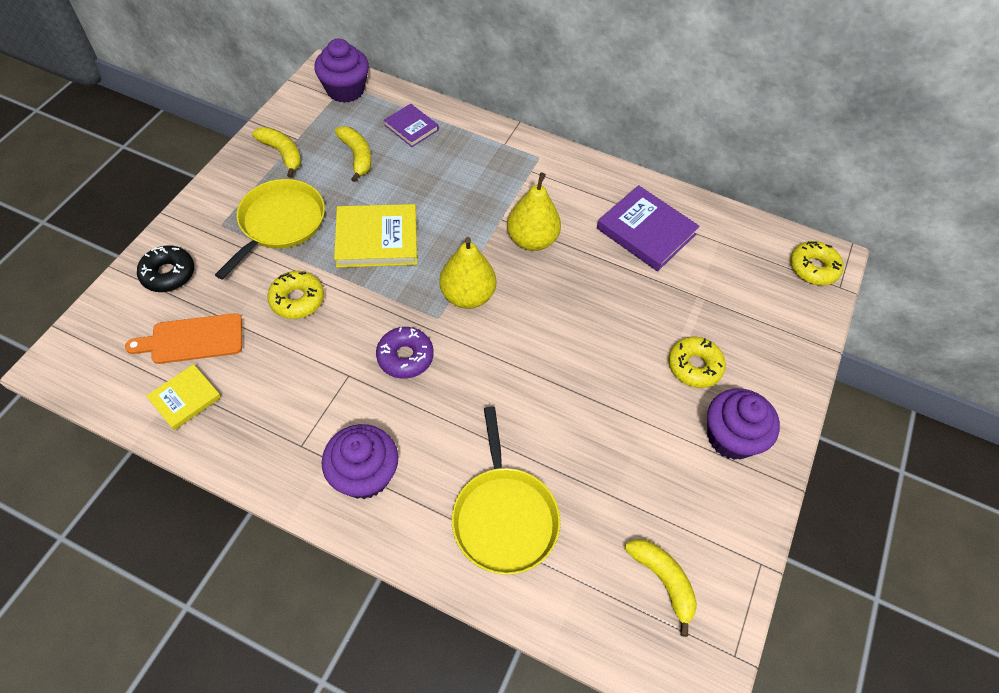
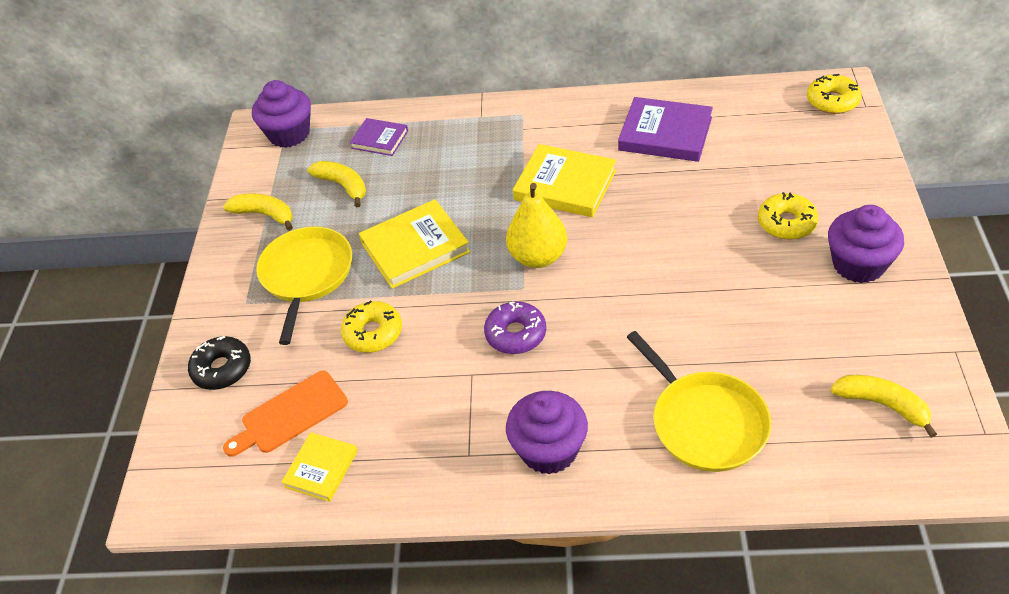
camera: 15 degrees left, 10 degrees down
yellow pear [507,172,561,251] -> yellow book [513,144,616,217]

